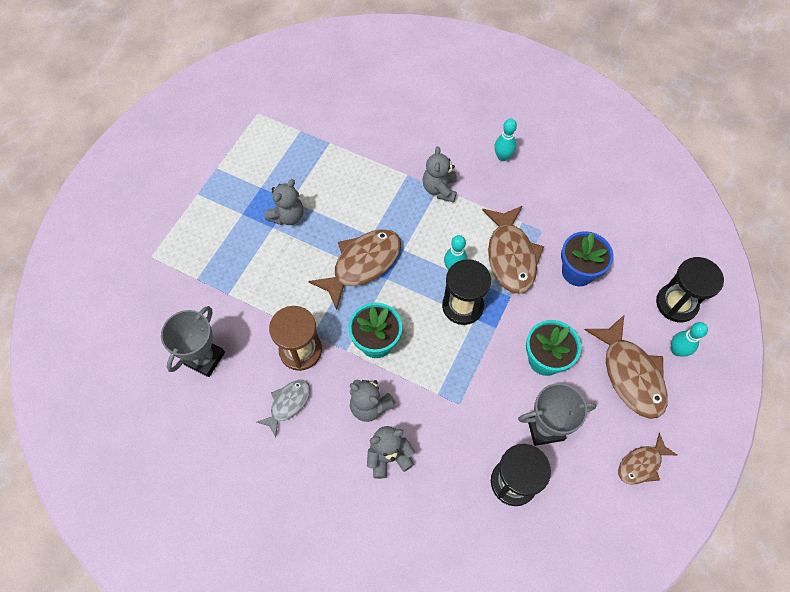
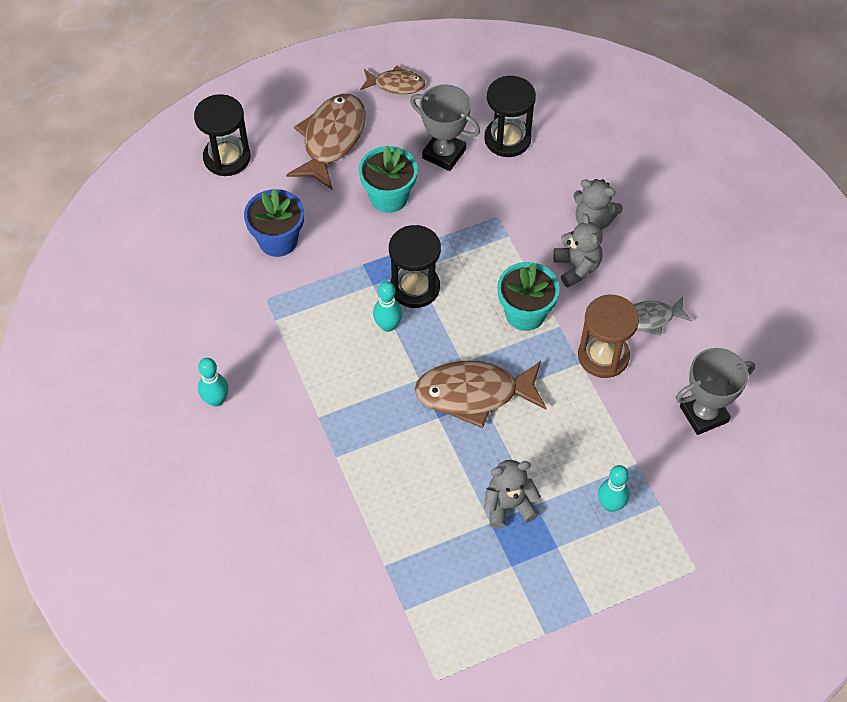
camera: 140 degrees left, 5 degrees down
grey teddy bear [423,146,457,203] -> none
brown fish [482,206,544,294] -> none
turquoise bowling pin [671,322,708,357] -> turquoise bowling pin moved to [598,465,630,512]

